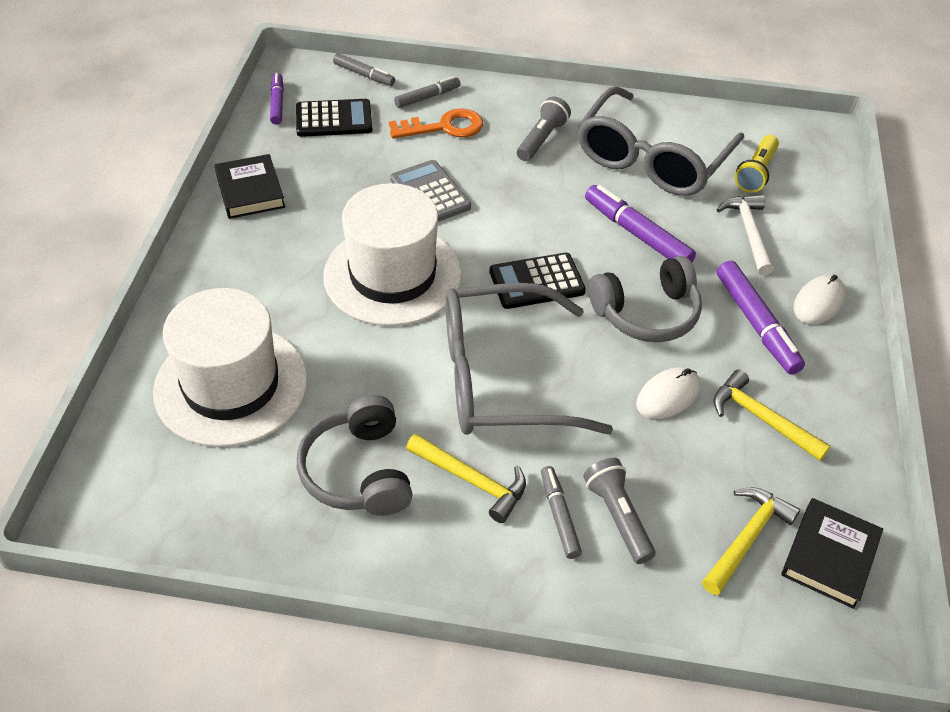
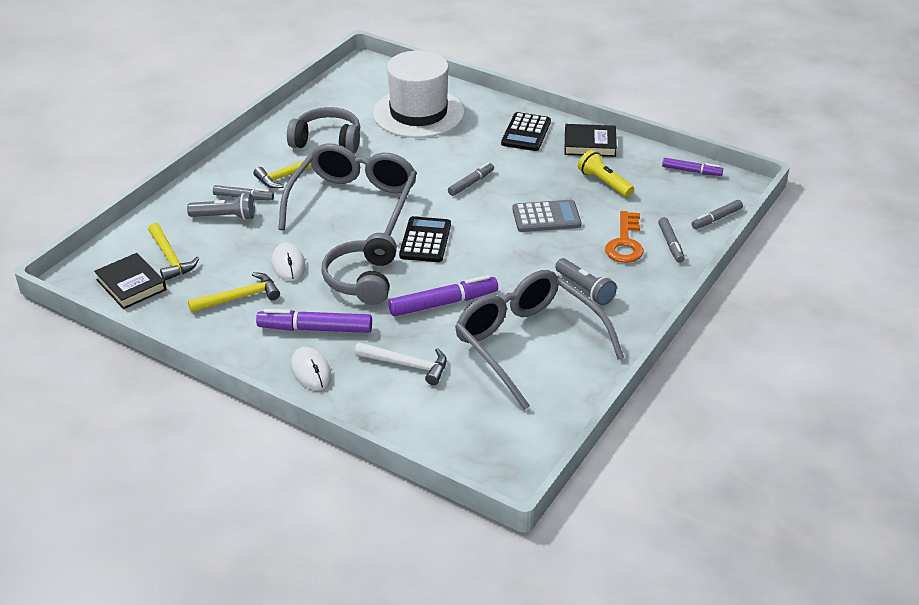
camera: 115 degrees right, 10 degrees down
black calculator [296,99,372,137] -> black calculator moved to [501,112,551,151]
white hat [323,183,462,326] -> grey marker [448,162,494,196]
yellow flashlight [735,135,779,193] -> yellow flashlight moved to [578,150,634,197]

